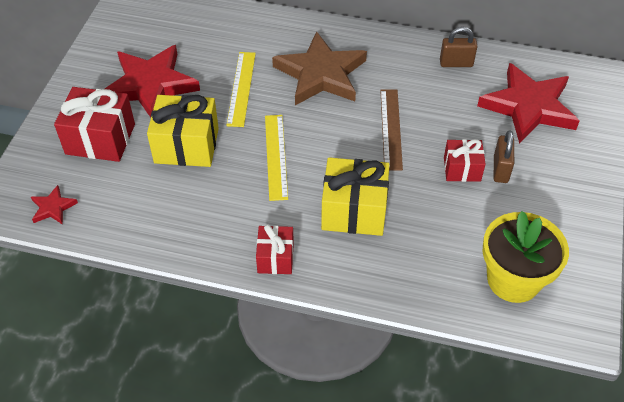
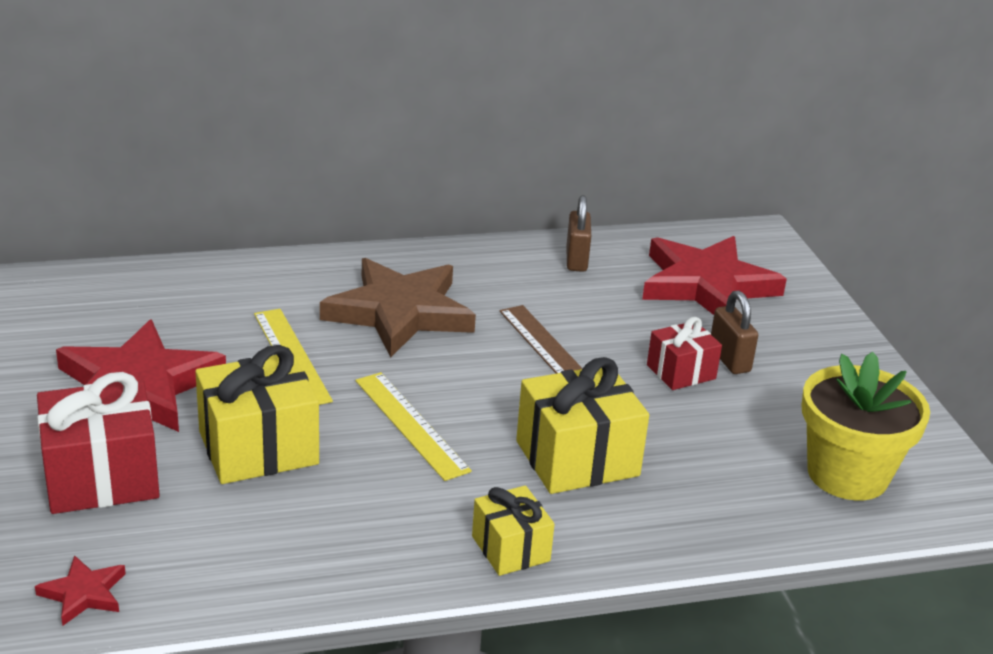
camera: 30 degrees left, 20 degrees down
red gift [256,224,294,274] -> yellow gift [472,485,555,576]
brown padlock [440,27,478,67] -> brown padlock turned 60 degrees counterclockwise [567,195,591,272]

